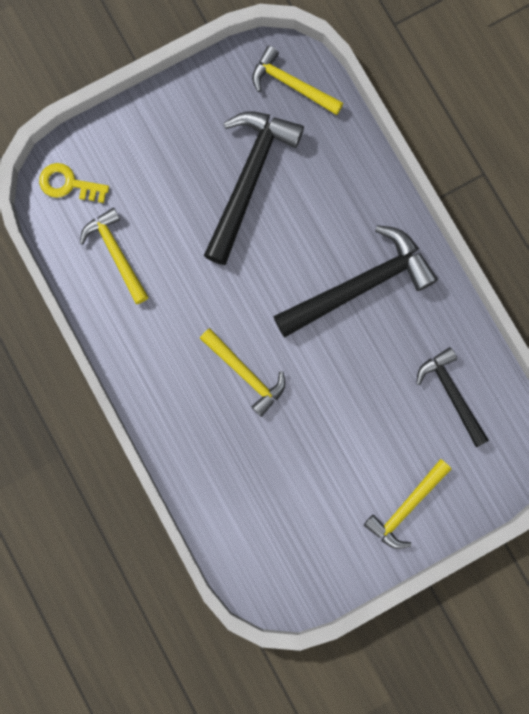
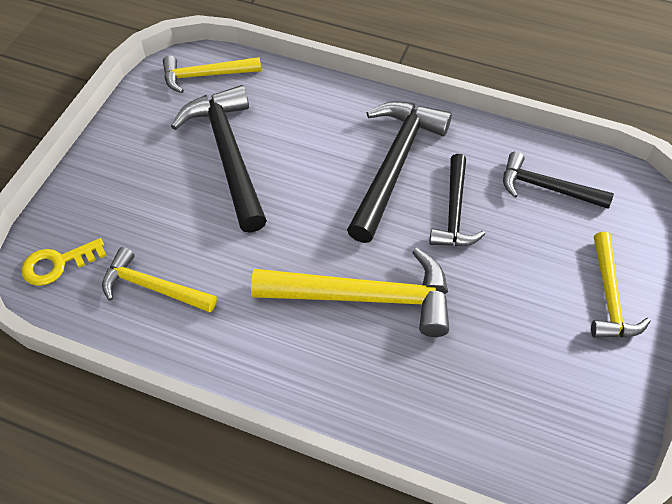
camera: 40 degrees left, 25 degrees down
yellow hammer [200,328,285,417] -> yellow hammer [251,248,449,337], size x1.64
none -> black hammer [429,154,485,246]

